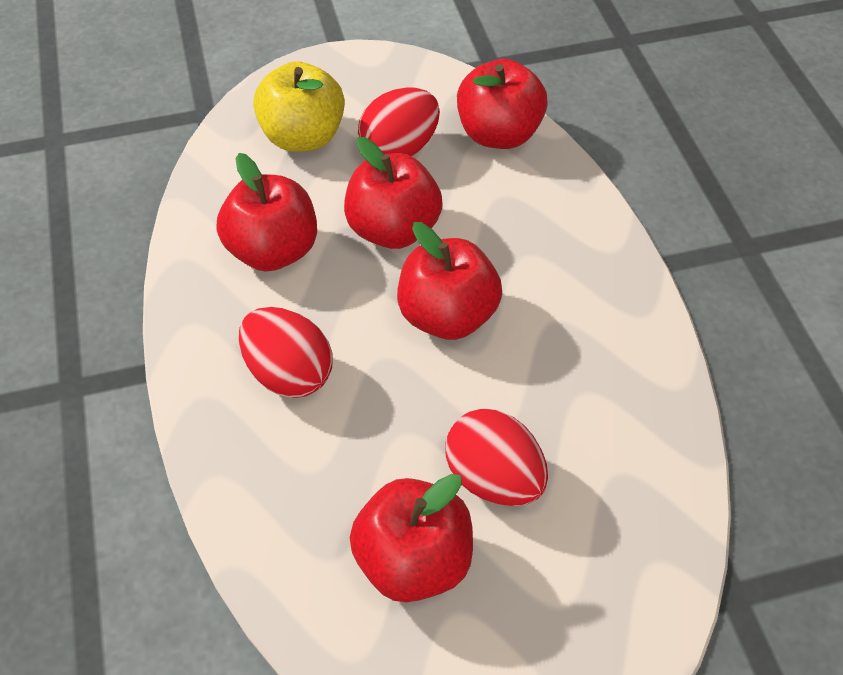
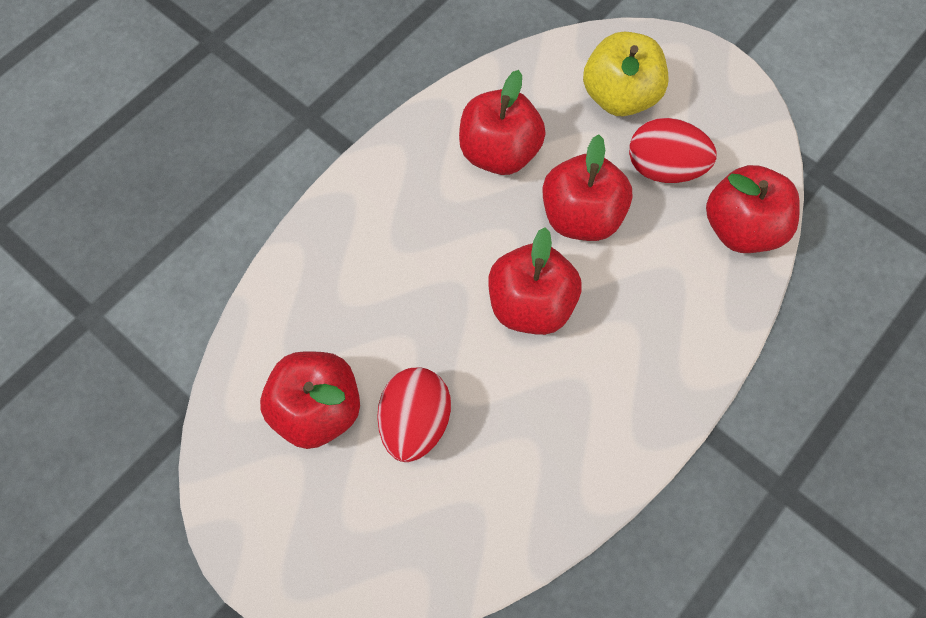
camera: 55 degrees right, 15 degrees up
red egg [239,307,332,398] -> none

